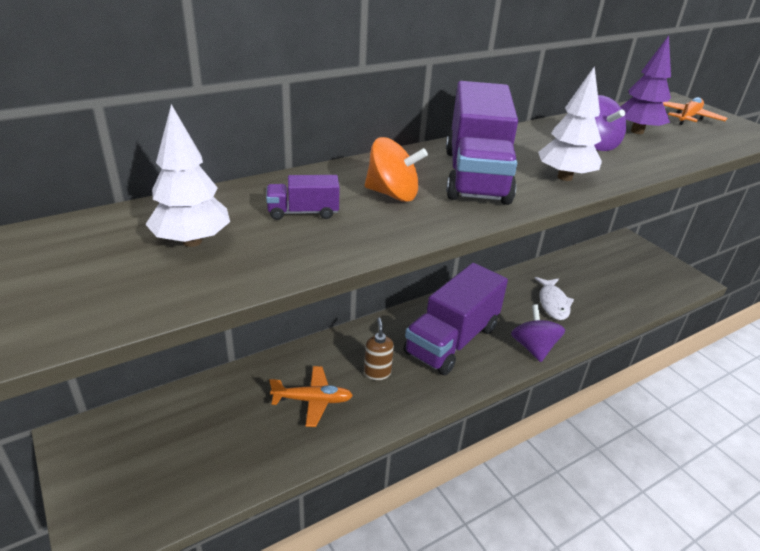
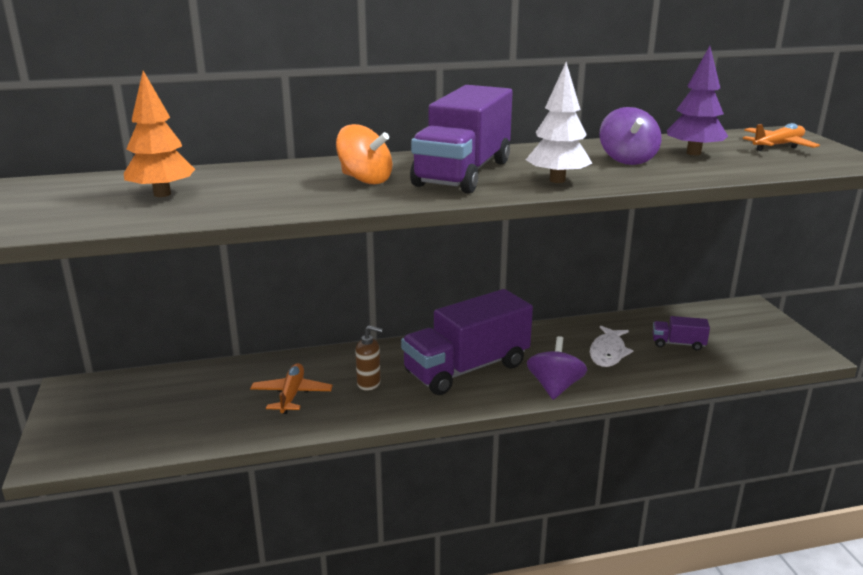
camera: 20 degrees right, 10 degrees down
white tree [145,104,230,247] -> orange tree [124,71,195,197]
purple truck [266,175,340,220] -> purple truck moved to [653,316,710,351]
orange plane [269,366,353,427] -> orange plane turned 105 degrees counterclockwise [250,363,333,414]
brown soap dispenser [364,318,394,380] -> brown soap dispenser turned 90 degrees clockwise [356,325,383,391]

